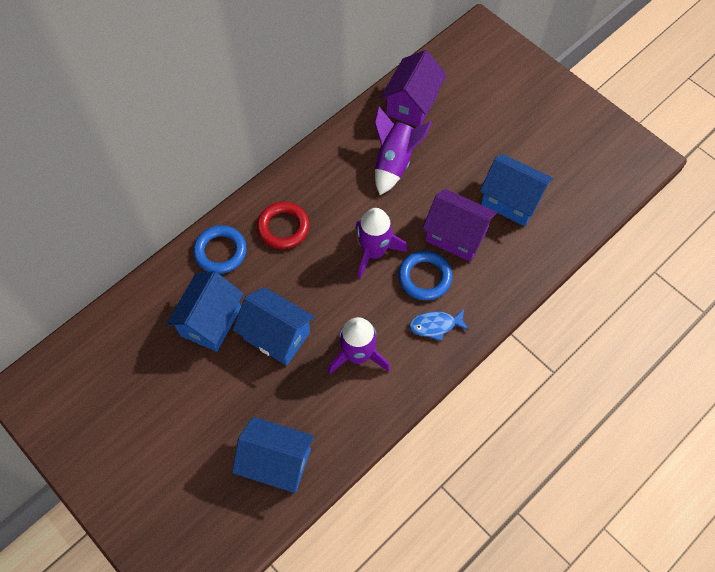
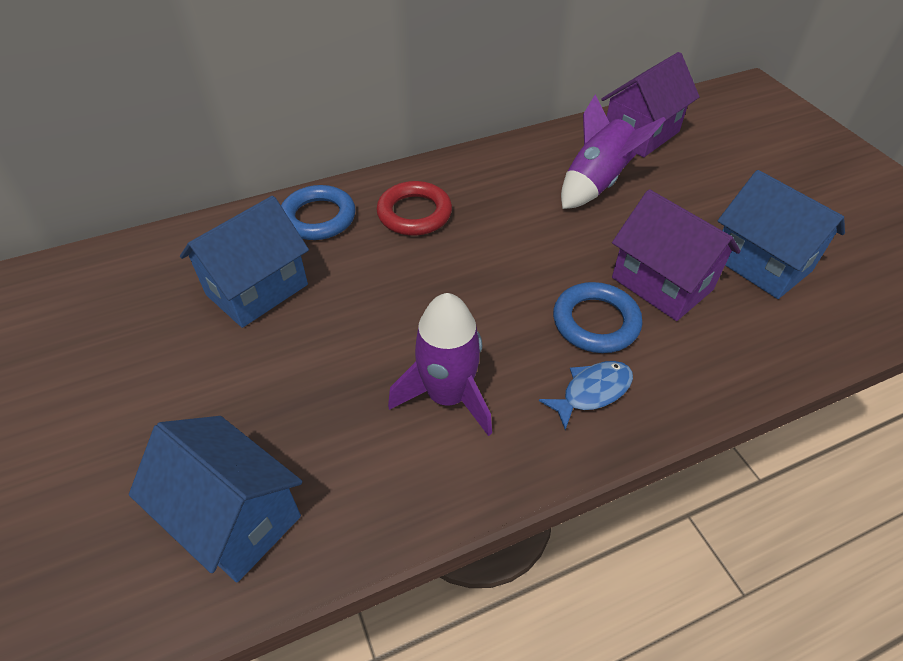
camera: 20 degrees right, 15 degrees down
blue house [233,287,315,366] -> none
purple rocket [356,208,407,279] -> none
blue fish [409,309,469,341] -> blue fish turned 135 degrees clockwise [539,361,633,430]

